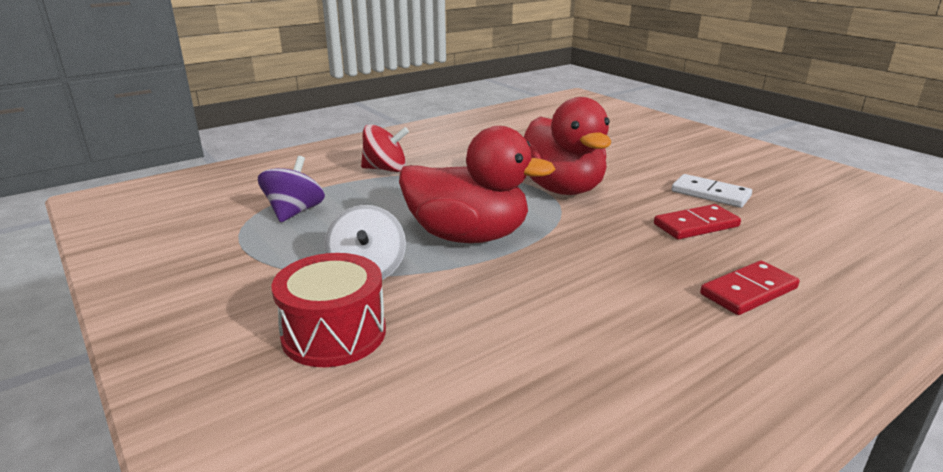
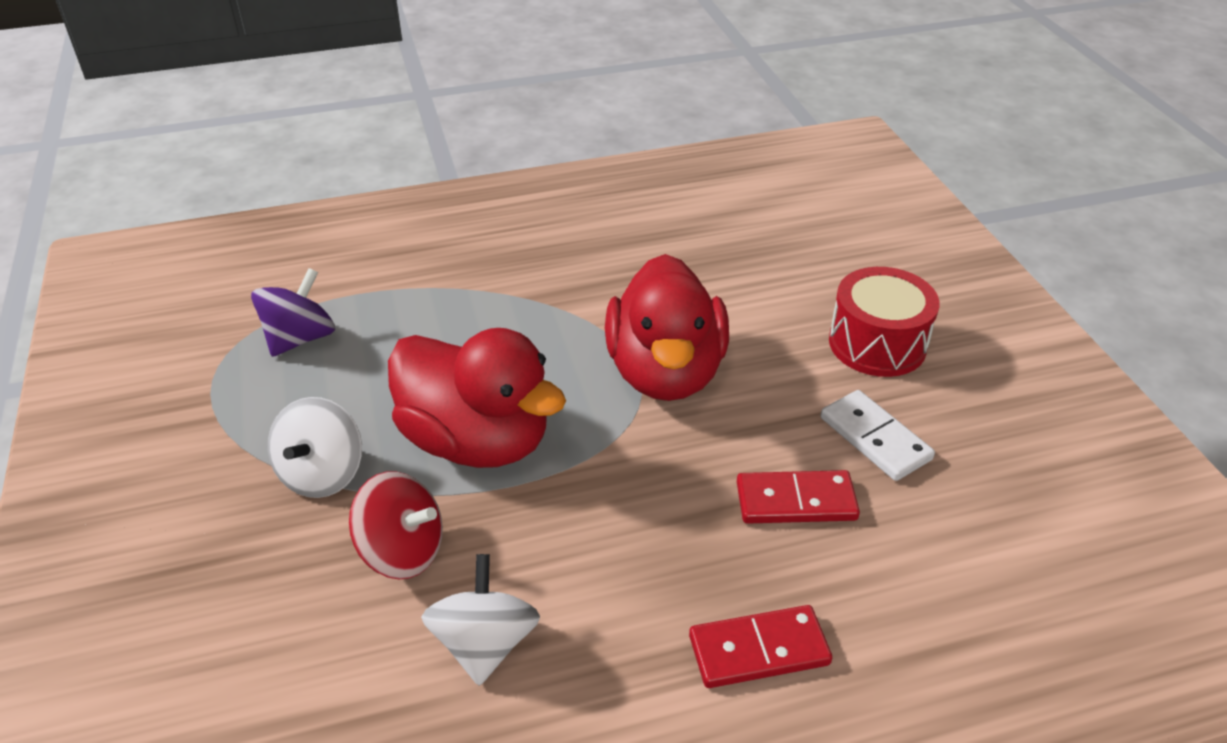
camera: 20 degrees right, 15 degrees up
red drum [271,253,386,367] -> red drum moved to [829,267,940,377]
red spinning top [361,124,409,172] -> red spinning top moved to [349,471,443,579]
none -> white spinning top [421,554,540,686]

